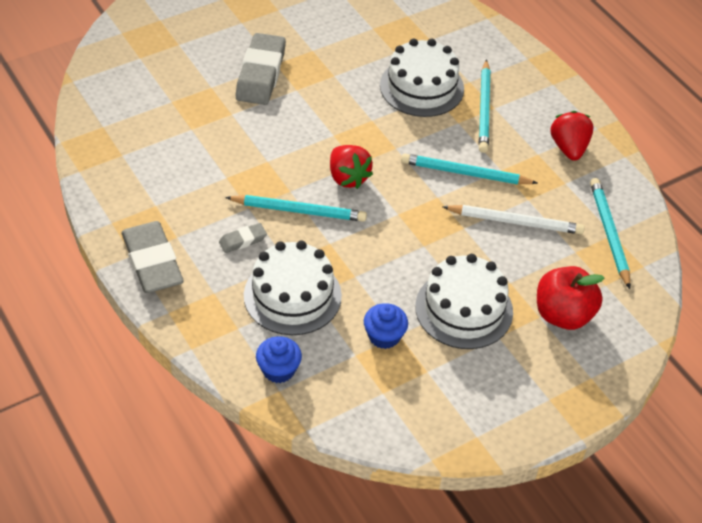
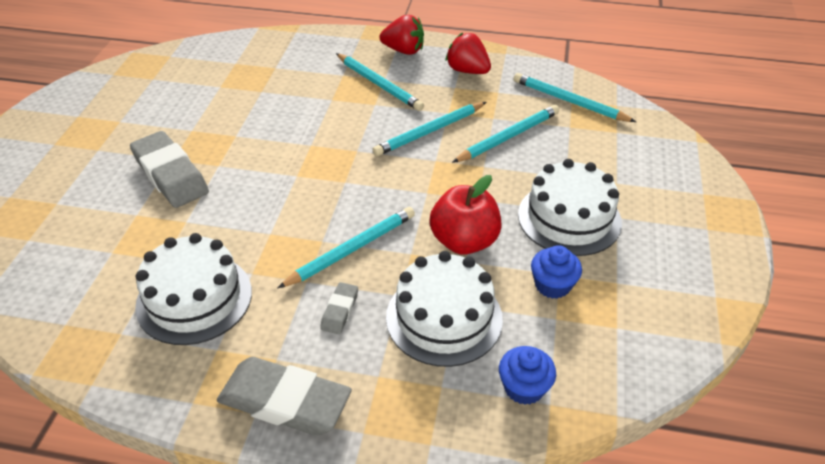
camera: 45 degrees left, 5 degrees down
red strawberry [330,145,373,189] -> red strawberry moved to [380,15,424,55]
white cake [380,39,464,117] -> white cake moved to [135,233,252,345]
white pencil [442,205,585,234] -> turquoise pencil [452,105,559,163]
red apple [537,266,604,330] -> red apple moved to [429,175,502,255]

